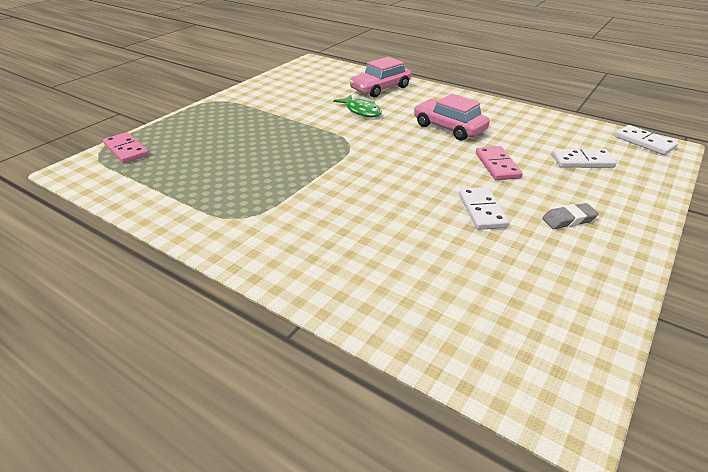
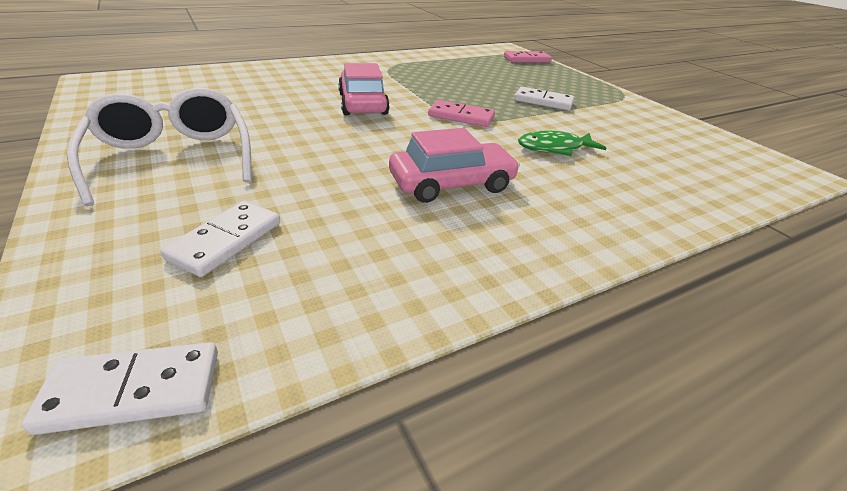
camera: 115 degrees right, 0 degrees up
pink car [349,57,411,98] -> pink car moved to [338,63,390,115]
white domino [459,187,509,230] -> white domino moved to [514,87,574,110]
pink domino [476,146,523,180] -> pink domino moved to [428,100,495,127]
grey eraser [542,203,599,229] -> white glasses [67,87,252,206]

